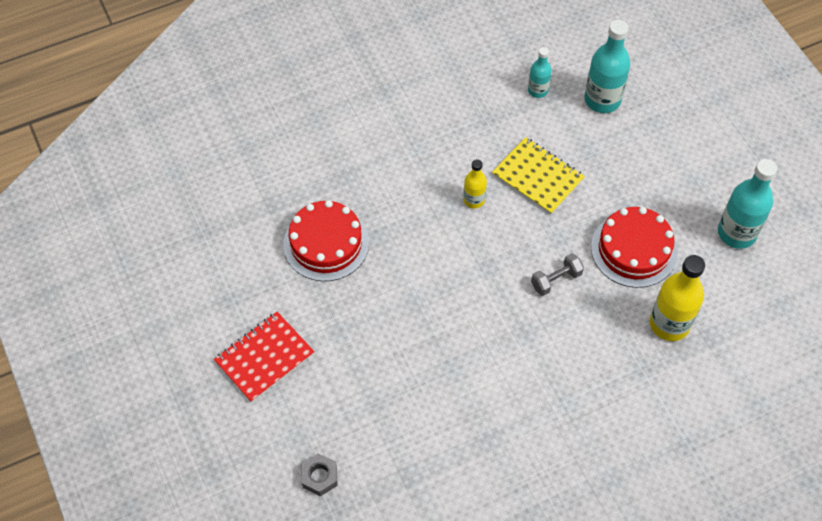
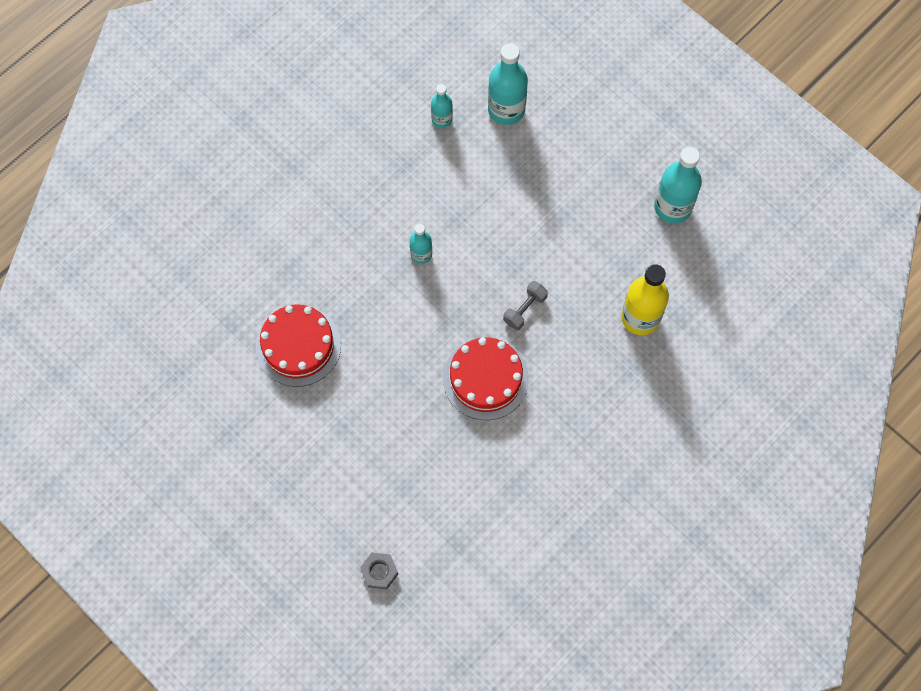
camera: 20 degrees left, 10 degrees up
red notebook [214,312,315,403] -> none
yellow bottle [463,159,487,208] -> turquoise bottle [410,224,432,264]
yellow notebook [492,137,585,215] -> none
red cake [591,207,677,288] -> red cake moved to [443,337,529,420]

